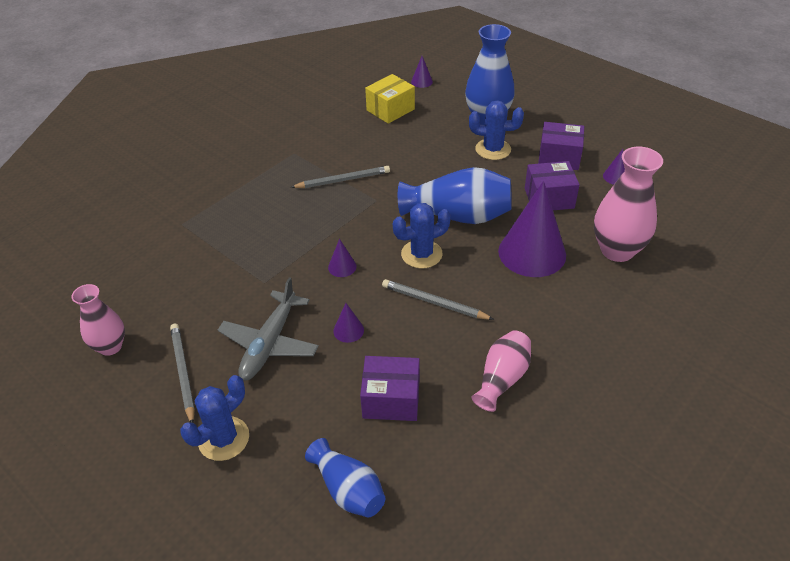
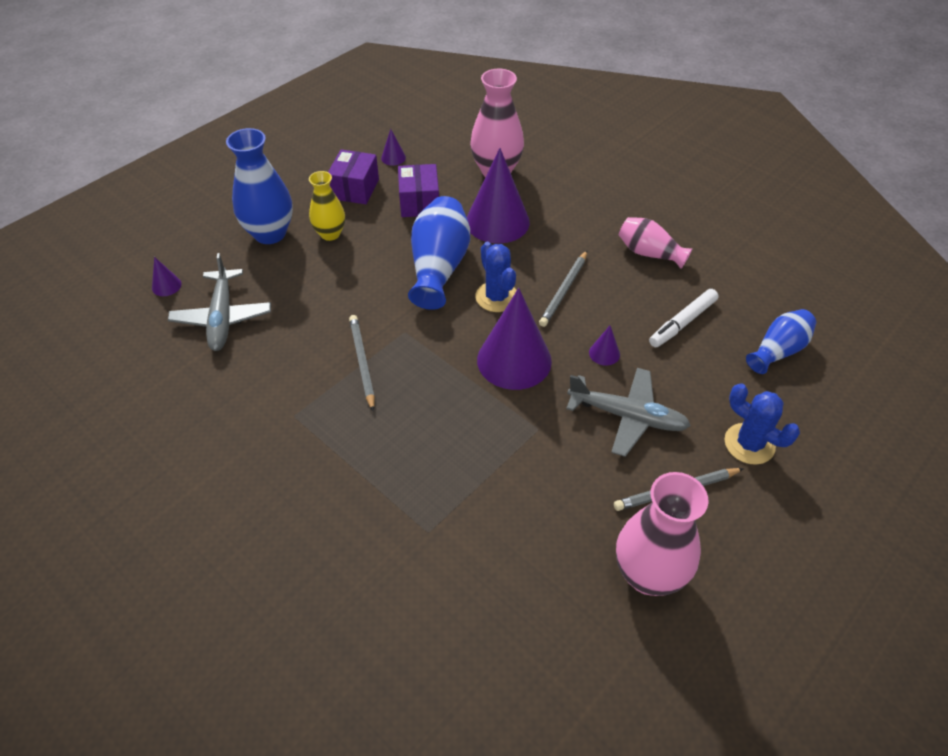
camera: 90 degrees left, 5 degrees up
pink vase [72,284,125,356] -> pink vase [616,472,708,596], size x1.61
purple cone [328,239,356,277] -> purple cone [477,288,552,390], size x2.39
purple box [360,356,419,421] -> white marker [649,289,719,347]
yellow box [365,74,415,124] -> grey plane [168,253,271,351]
blue cactus [469,100,524,160] -> yellow vase [309,171,345,241]

